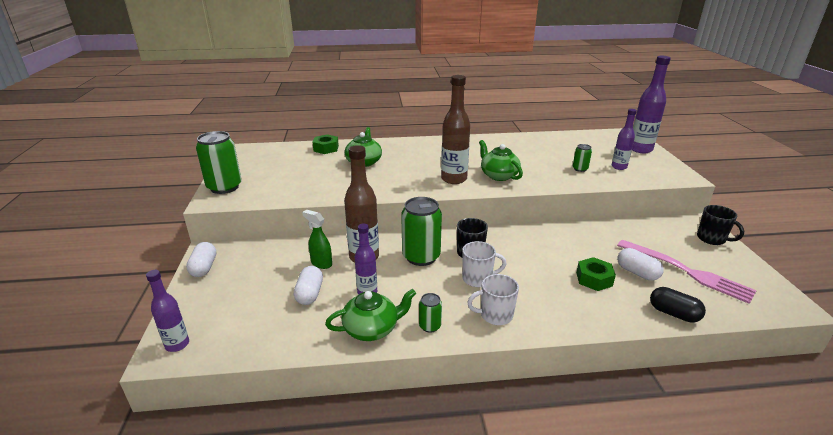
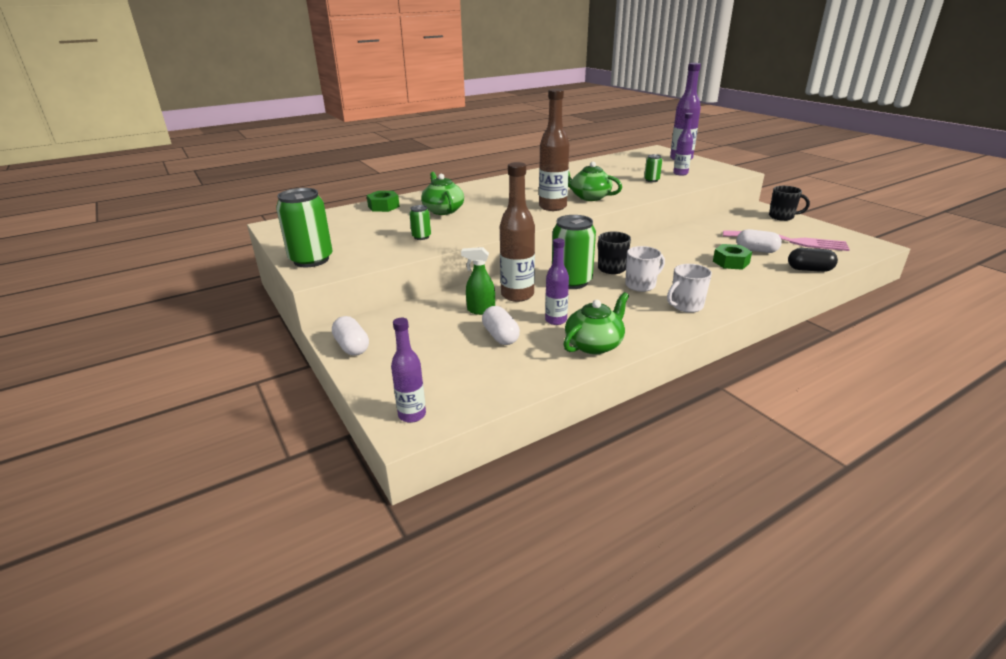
camera: 25 degrees left, 0 degrees up
green can [419,293,442,333] -> green can moved to [409,205,431,240]

